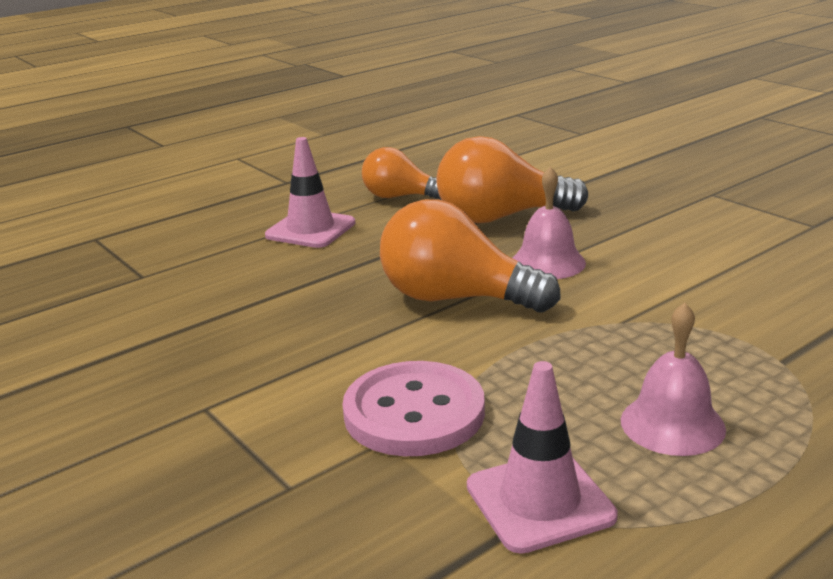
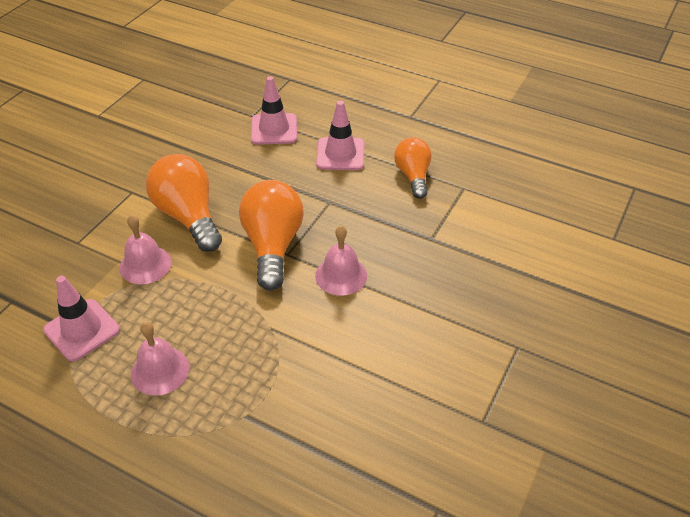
camera: 65 degrees right, 20 degrees up
pink button [343,361,485,456] -> pink bell [119,215,172,284]
orange light bulb [436,136,588,224] -> orange light bulb moved to [146,154,222,252]
none -> pink traffic cone [251,76,297,145]

